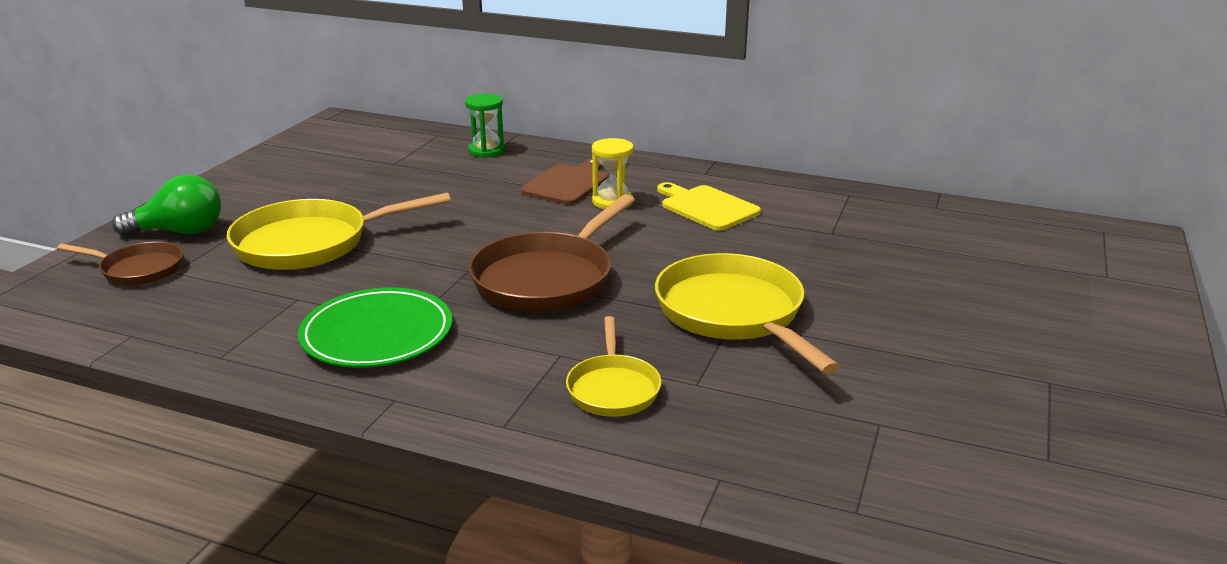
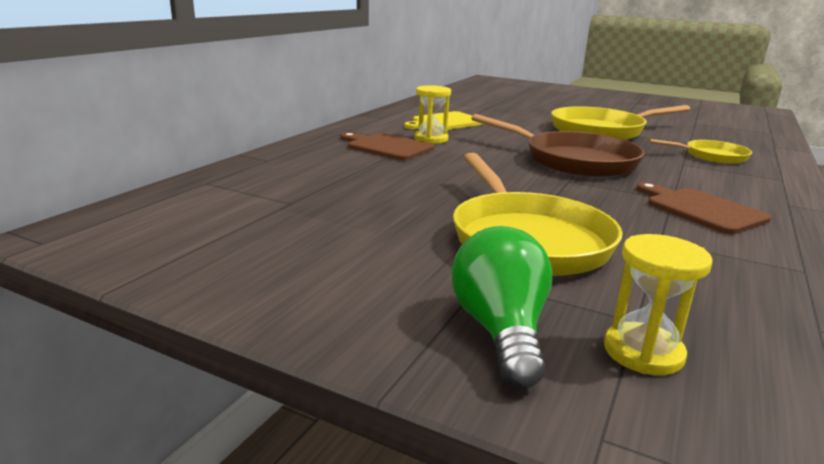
camera: 85 degrees left, 5 degrees down
brown pan [57,242,183,285] -> yellow hourglass [604,234,713,375]
green plate [298,287,452,368] -> brown cutting board [637,182,771,234]
green hourglass [465,94,505,158] -> none

